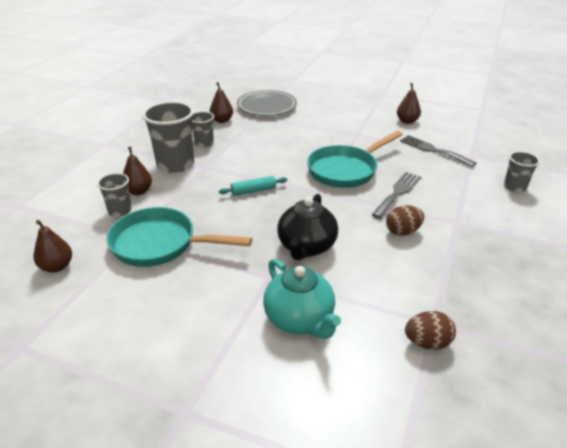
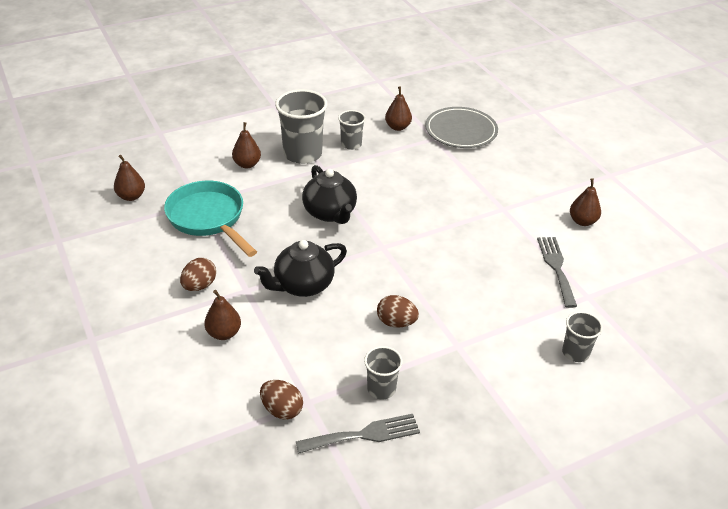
camera: 40 degrees right, 5 degrees up
grey cup [97,173,132,217] -> grey cup moved to [364,346,403,400]
turquoise rolling pin [219,176,287,196] -> black teapot [302,165,357,224]
turquoise teapot [263,259,341,339] -> brown pear [204,290,241,340]
turquoise pan [307,131,403,188] -> none
grey fork [372,172,421,219] -> grey fork moved to [296,414,420,454]
none -> brown egg [180,258,216,291]

